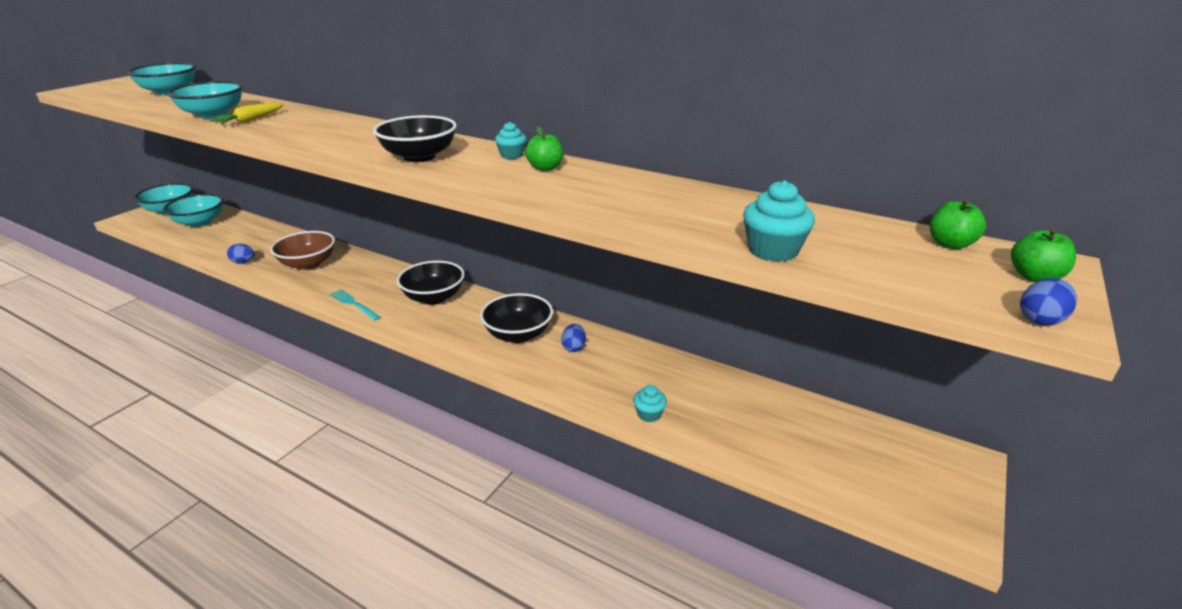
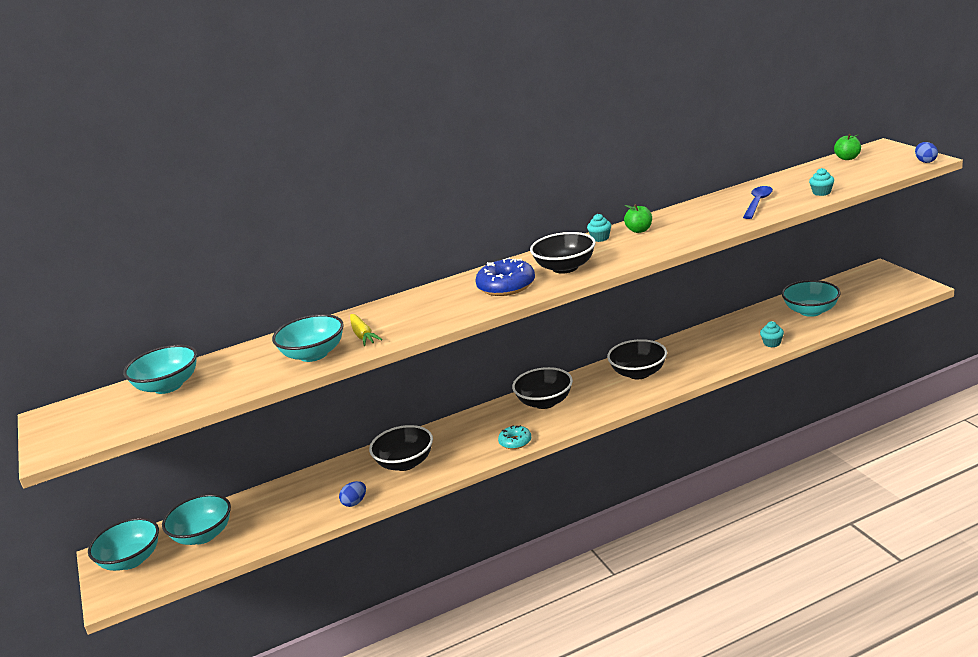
camera: 50 degrees left, 5 degrees down
brown bowl [270,231,335,270] -> black bowl [369,425,433,471]
turquoise fork [330,289,381,321] -> turquoise donut [498,425,531,449]
blue egg [561,324,586,352] -> none
turquoise cupcake [743,180,815,262] -> turquoise cupcake [809,168,834,196], size x0.63
green apple [1011,229,1076,282] -> none
none -> blue donut [475,257,535,296]
none -> blue spoon [743,186,773,219]
none -> turquoise bowl [782,280,840,317]

